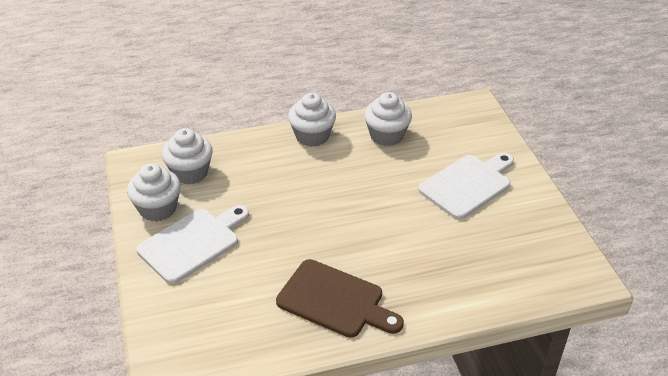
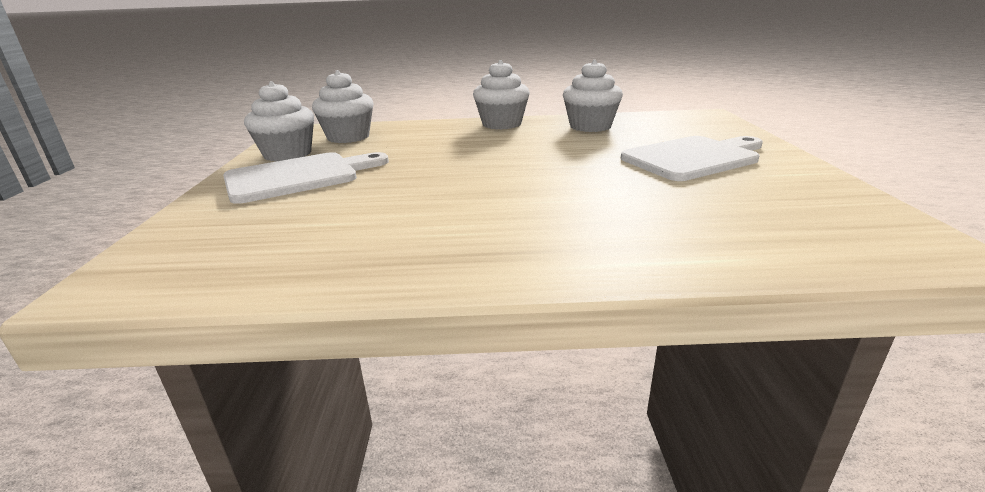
camera: 15 degrees right, 15 degrees down
brown cutting board [276,259,404,338] -> none

